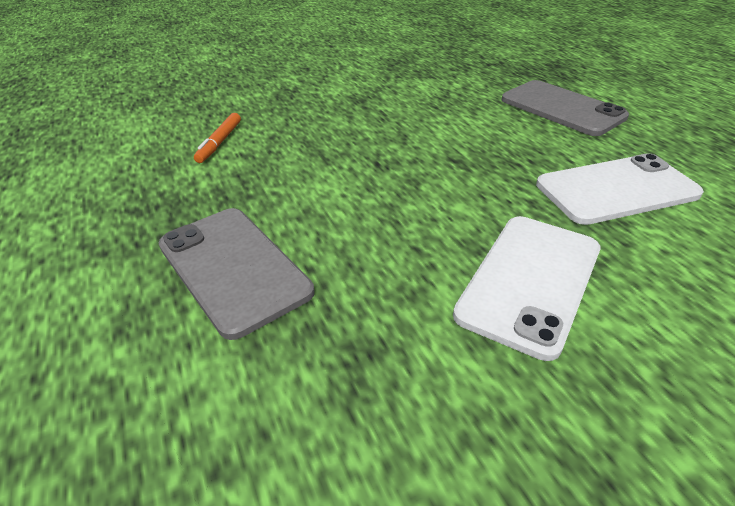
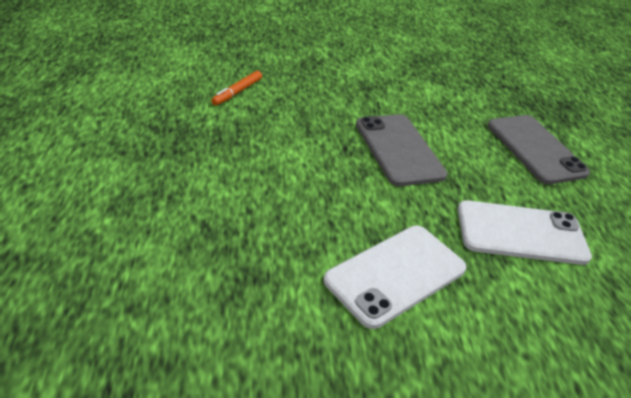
camera: 15 degrees right, 0 degrees up
grey phone [159,208,314,340] -> grey phone moved to [356,114,447,186]

